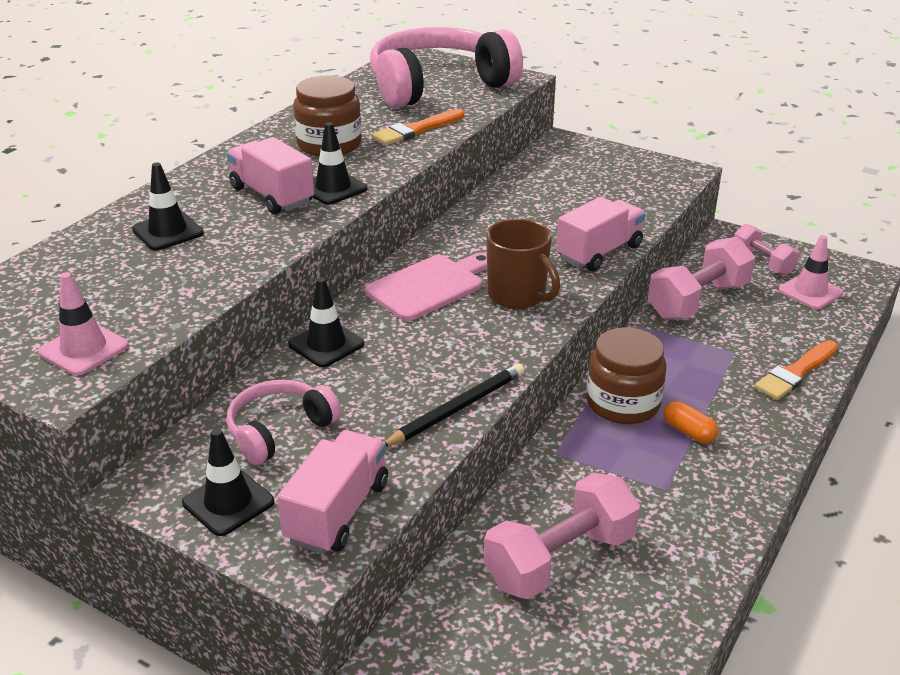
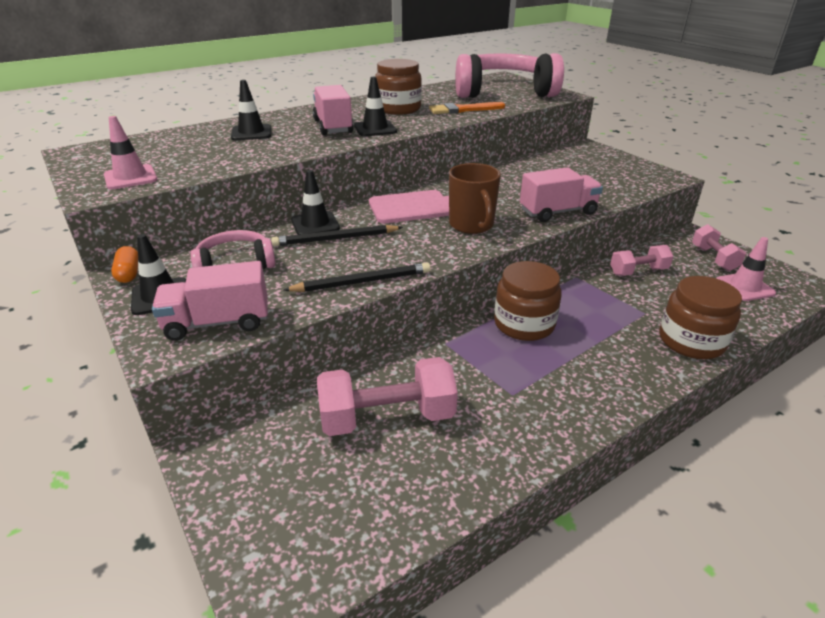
camera: 25 degrees right, 0 degrees up
pink truck [277,430,388,554] -> pink truck turned 150 degrees counterclockwise [152,261,268,341]
pink dumbbell [648,237,755,320] -> pink dumbbell [610,245,674,276], size x0.60
orange capsule [663,401,718,444] -> orange capsule moved to [111,246,138,283]
orange brush [754,340,838,400] -> brown jar [659,276,742,359]
none -> black pencil [271,225,403,246]

